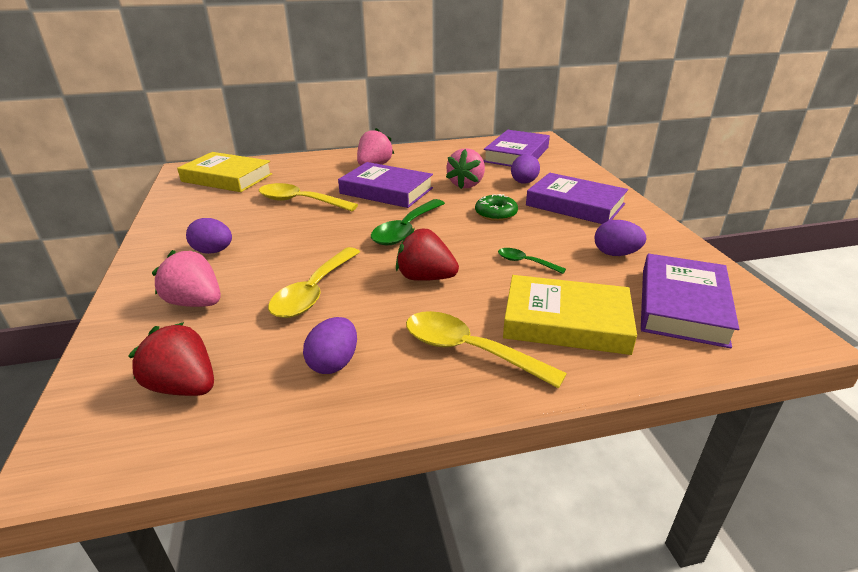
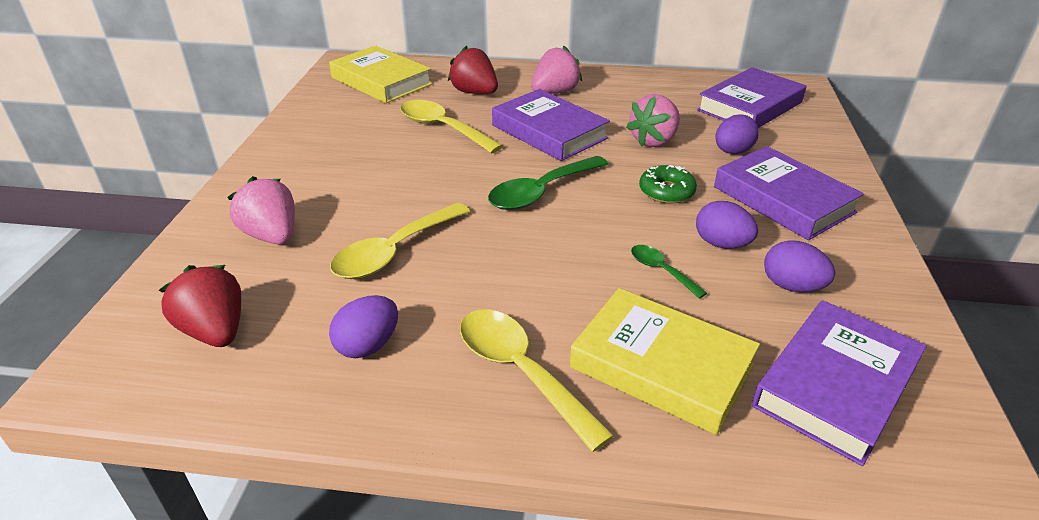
camera: 20 degrees right, 5 degrees up
purple egg [186,218,232,254] -> purple egg moved to [696,201,758,249]
red strawberry [396,228,459,281] -> red strawberry moved to [448,45,498,94]

